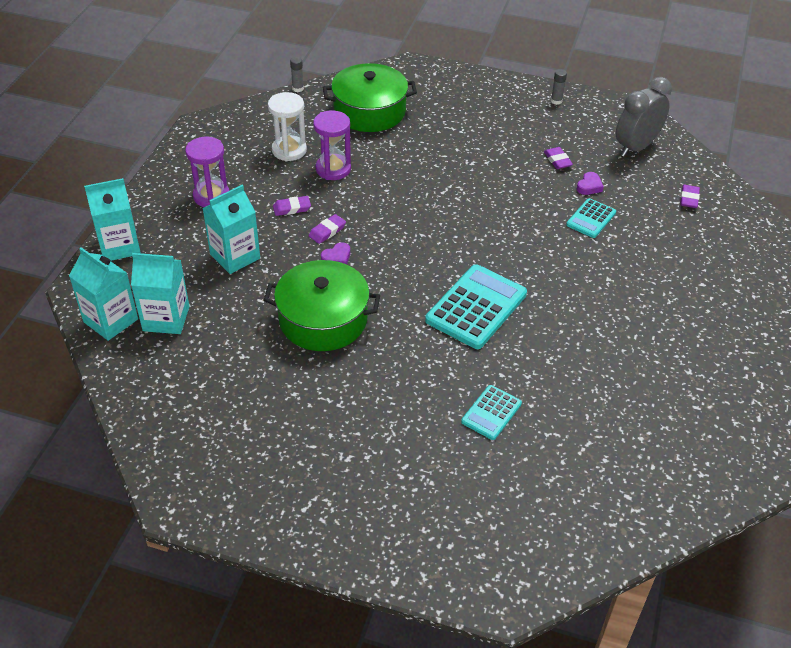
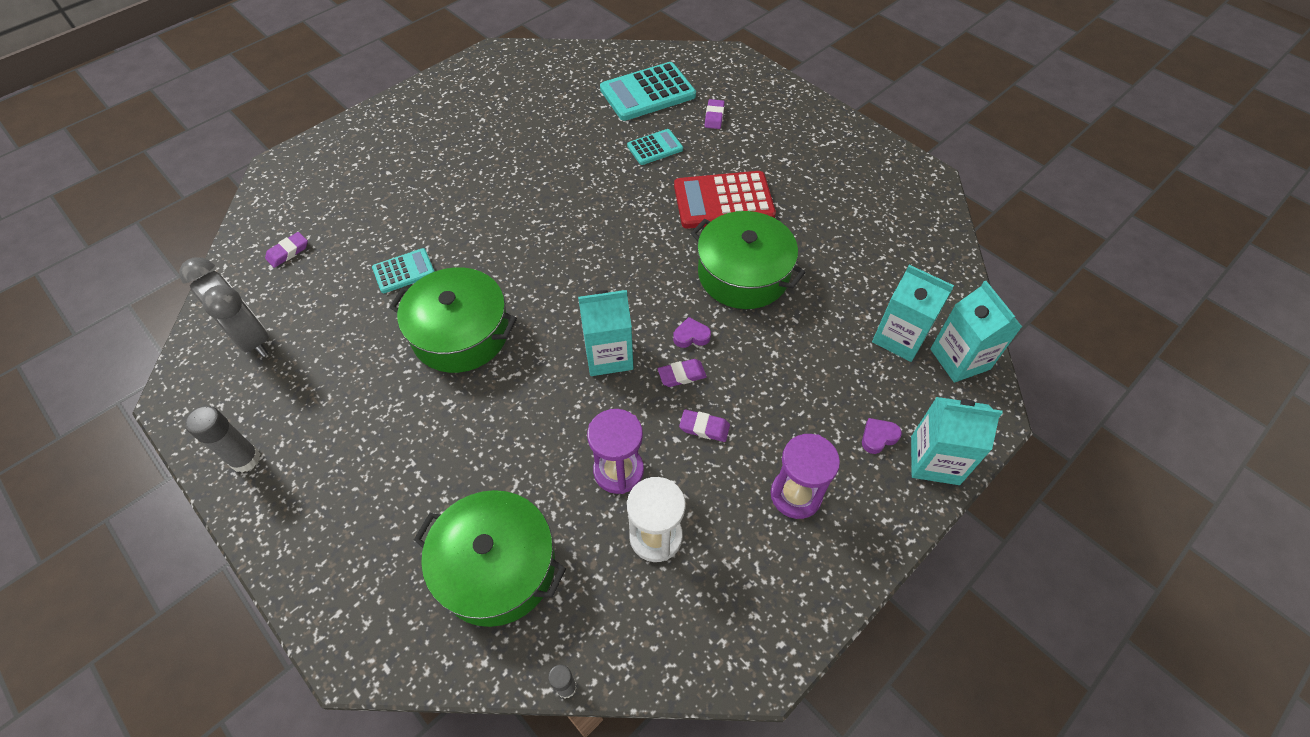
camera: 150 degrees left, 10 degrees up
turquoise carton [203,185,260,274] -> turquoise carton moved to [578,290,633,376]
turquoise calculator [425,264,527,349] -> turquoise calculator moved to [600,62,696,121]
purple eraser [544,147,573,169] -> purple eraser moved to [705,99,725,129]
grey glue stick [551,69,567,105] -> grey glue stick [185,406,260,472], size x1.63
purple heart [577,172,604,195] -> purple heart moved to [862,418,902,454]
grey clock [616,77,672,157] -> grey clock turned 120 degrees counterclockwise [179,257,269,357]
none -> green pot [389,267,517,373]
none -> red calculator [674,171,776,229]

